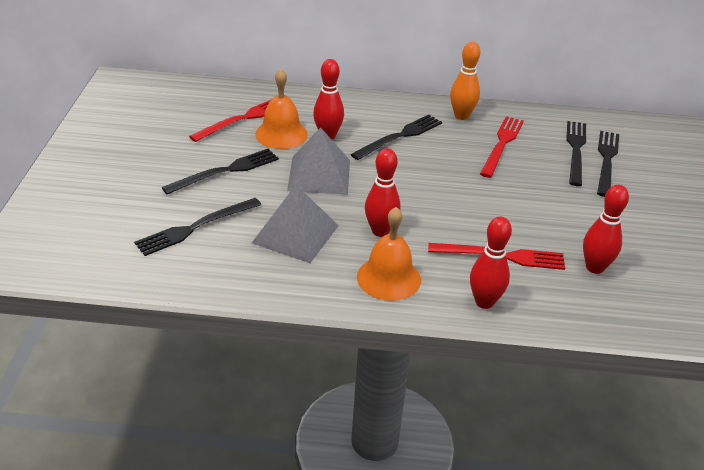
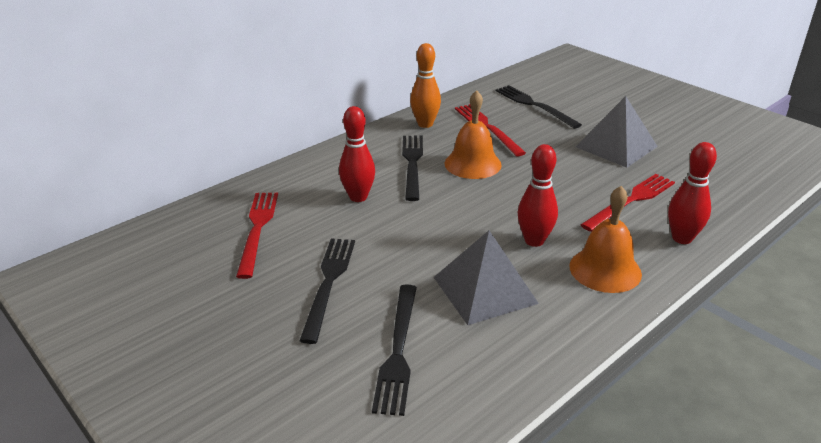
camera: 45 degrees left, 5 degrees down
orange bell [255,69,308,149] -> orange bell moved to [444,90,502,179]
grey pyramid [287,127,350,195] -> grey pyramid moved to [576,96,658,168]
red bowling pin [583,185,629,274] -> none
black fork [597,131,619,197] -> none

